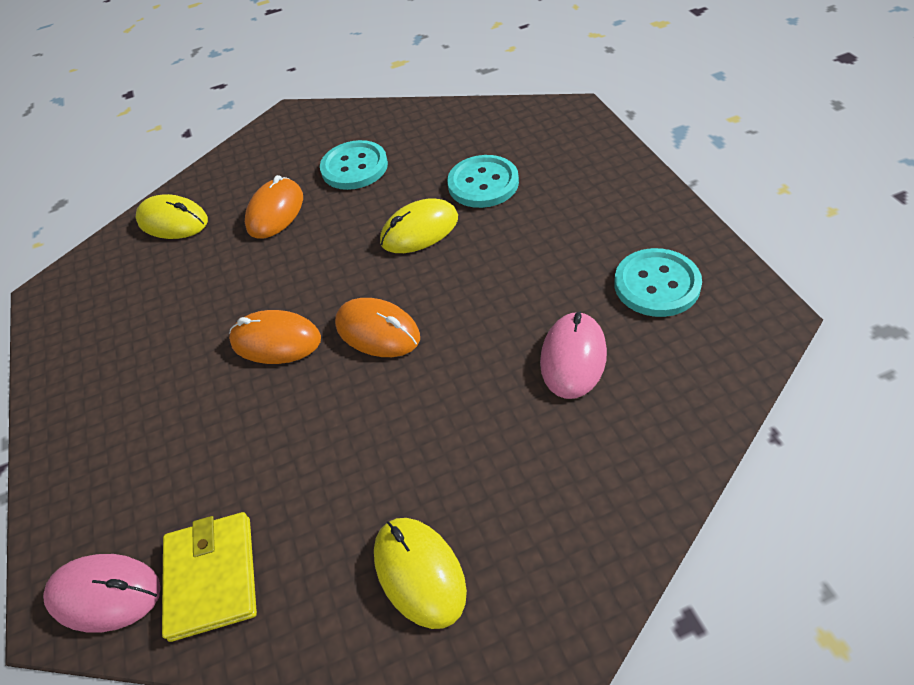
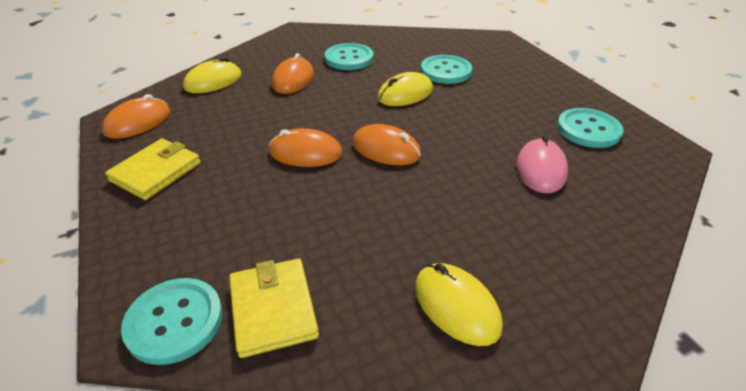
camera: 10 degrees left, 10 degrees down
pink mouse [43,554,161,632] -> turquoise button [121,278,223,365]
yellow mouse [136,194,208,239] -> yellow mouse turned 60 degrees counterclockwise [183,57,241,93]
none -> orange mouse [102,94,170,139]
none -> yellow wallet [105,138,200,200]

